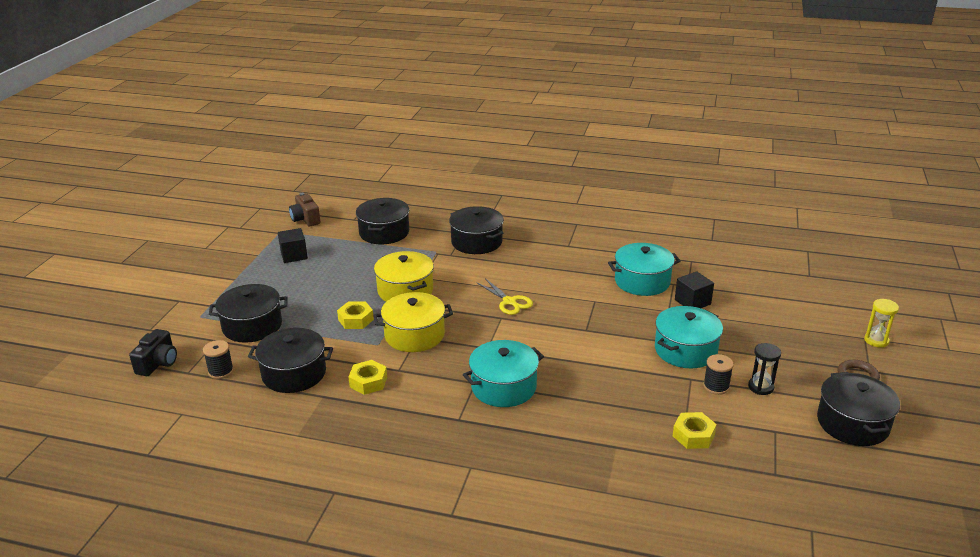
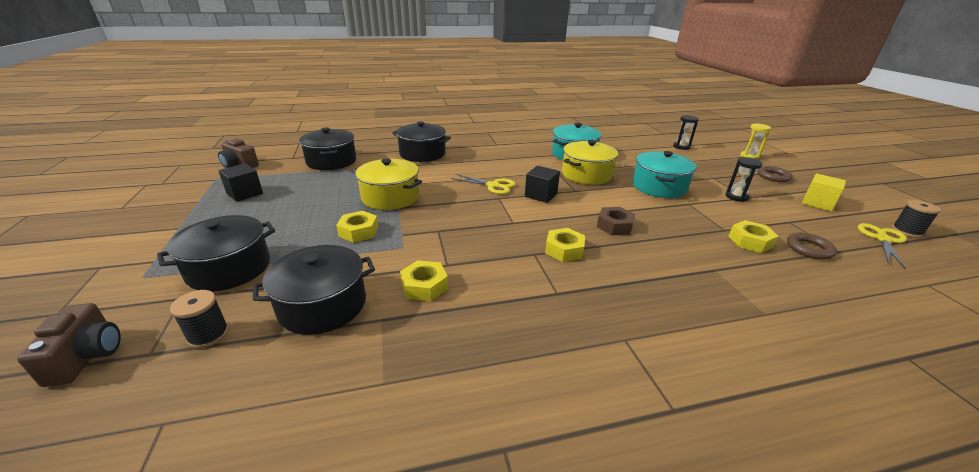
camera: 30 degrees left, 0 degrees up
black camera [129,329,177,376] -> brown camera [17,303,121,387]
yellow pot [374,292,453,352] -> yellow pot moved to [562,140,618,185]
turquoise pot [463,340,544,407] -> yellow nut [545,228,585,262]
black cube [675,271,714,308] -> black cube moved to [525,166,560,203]
black spool [703,354,734,395] -> black spool moved to [892,200,941,238]
black pot [817,372,900,446] -> yellow cube [802,174,846,212]
none -> brown nut [597,207,636,235]
none -> black hourglass [673,115,699,150]
none -> brown ring [787,233,837,260]
none -> yellow scissors [858,223,907,269]

